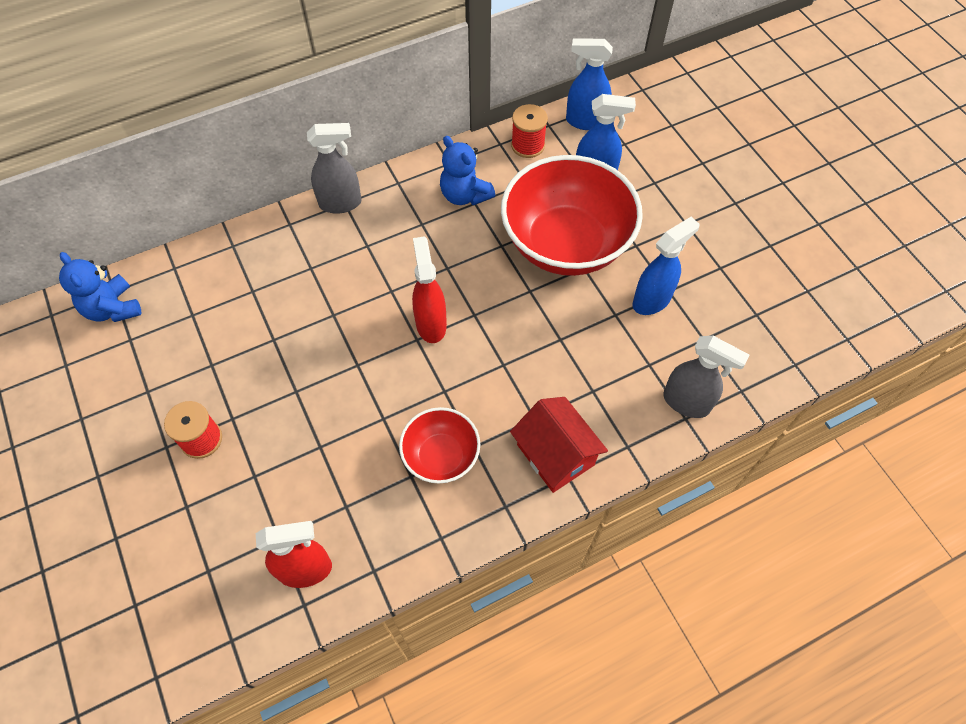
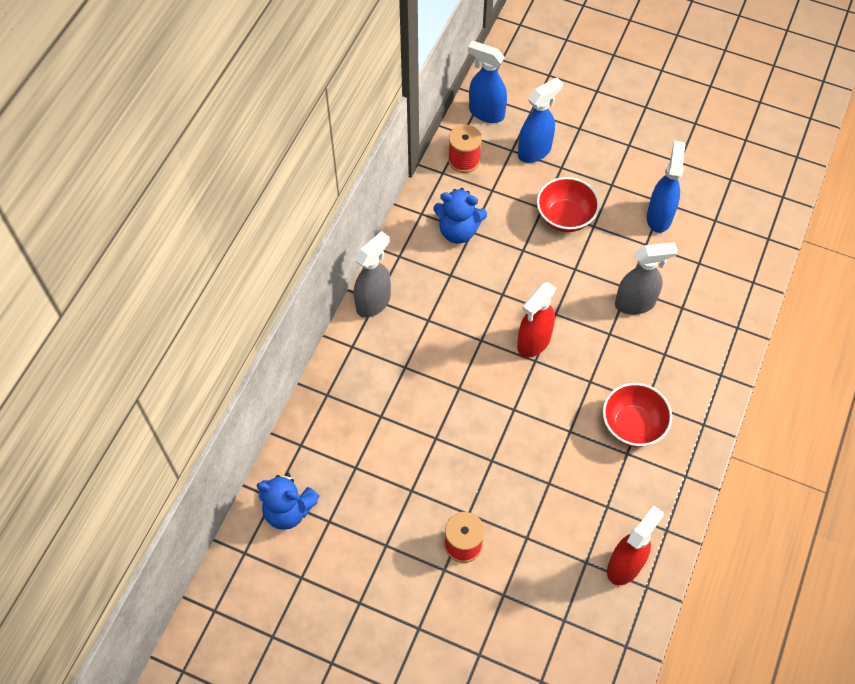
camera: 40 degrees left, 0 degrees up
red spray bottle [412,236,447,343] -> red spray bottle turned 90 degrees counterclockwise [517,282,556,357]
red bowl [501,155,643,276] -> red bowl [537,177,600,232], size x0.51
red house [510,397,608,493] -> none
blue spray bottle [566,38,613,130] -> blue spray bottle turned 60 degrees clockwise [468,41,507,123]
grey spray bottle [663,336,749,418] -> grey spray bottle moved to [615,242,678,315]

